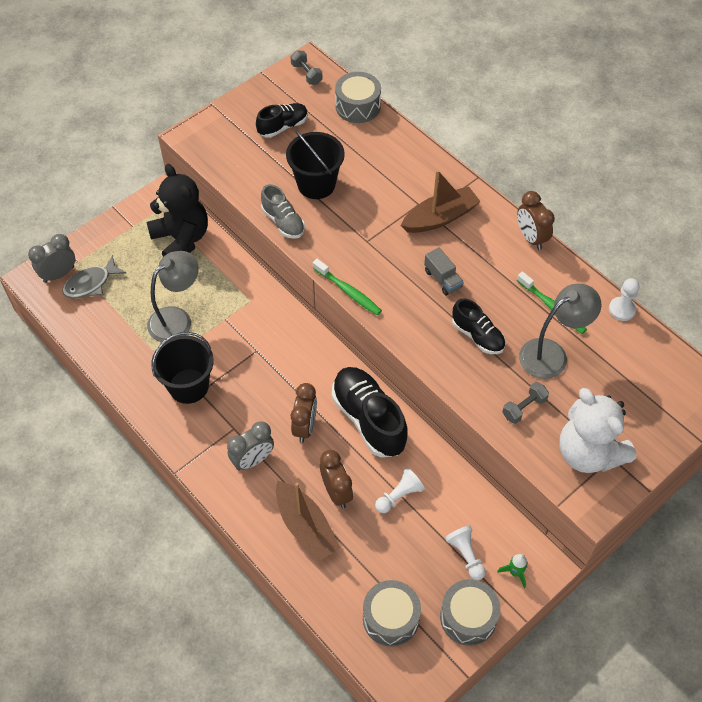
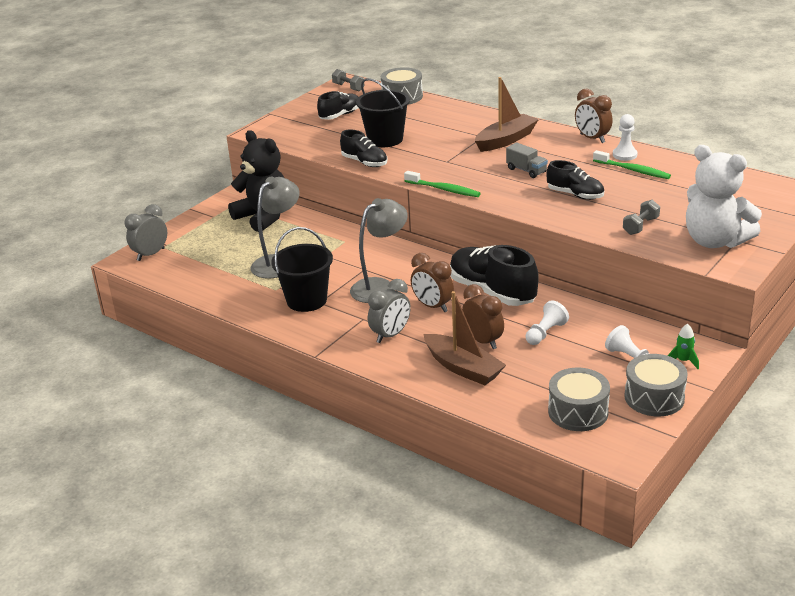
camera: 10 degrees left, 25 degrees down
grey fish [62,255,126,299] -> none
grey shoe [261,184,305,239] -> black shoe [340,130,387,167]
brown clock [291,383,317,443] -> brown clock turned 135 degrees clockwise [411,253,454,312]
grey lamp [519,284,601,379] -> grey lamp moved to [350,198,408,303]
white pawn [609,278,639,321] -> white pawn moved to [613,114,637,161]

